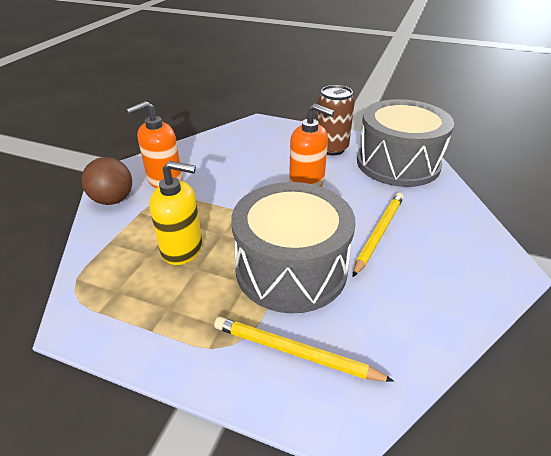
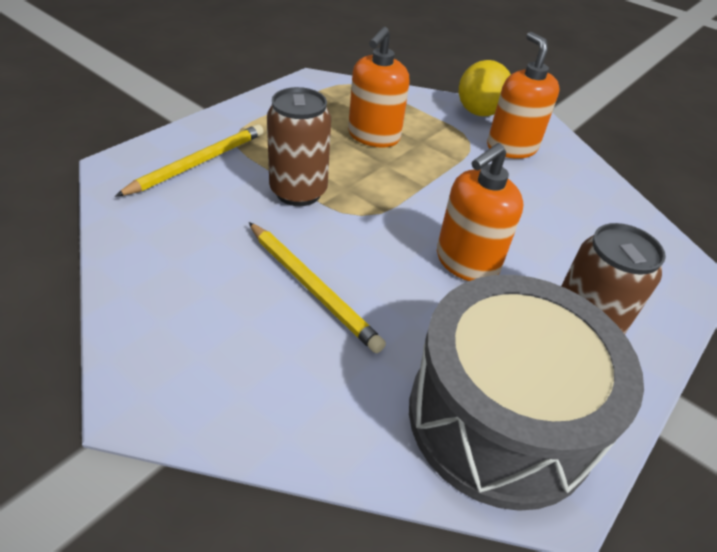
camera: 105 degrees right, 5 degrees up
brown ball [81,157,132,205] -> yellow ball [459,60,511,116]
yellow soap dispenser [149,161,202,265] -> orange soap dispenser [348,27,410,148]
grey drum [231,182,355,313] -> brown can [267,87,331,206]

